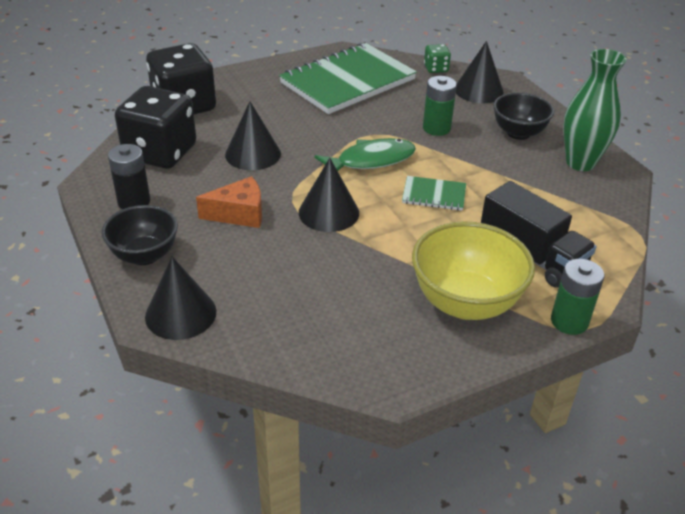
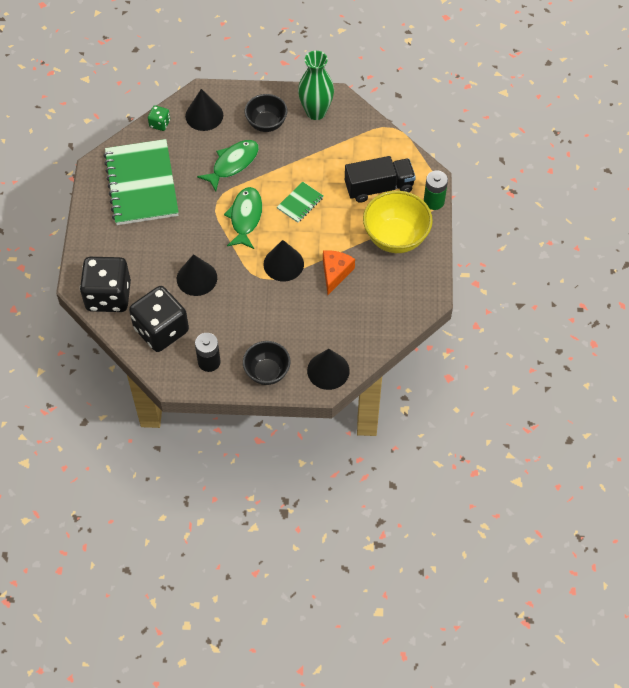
camera: 60 degrees left, 20 degrees up
orange cheese [196,176,262,228] -> orange cheese moved to [323,250,355,295]
green battery [423,76,457,136] -> green fish [197,140,259,192]

